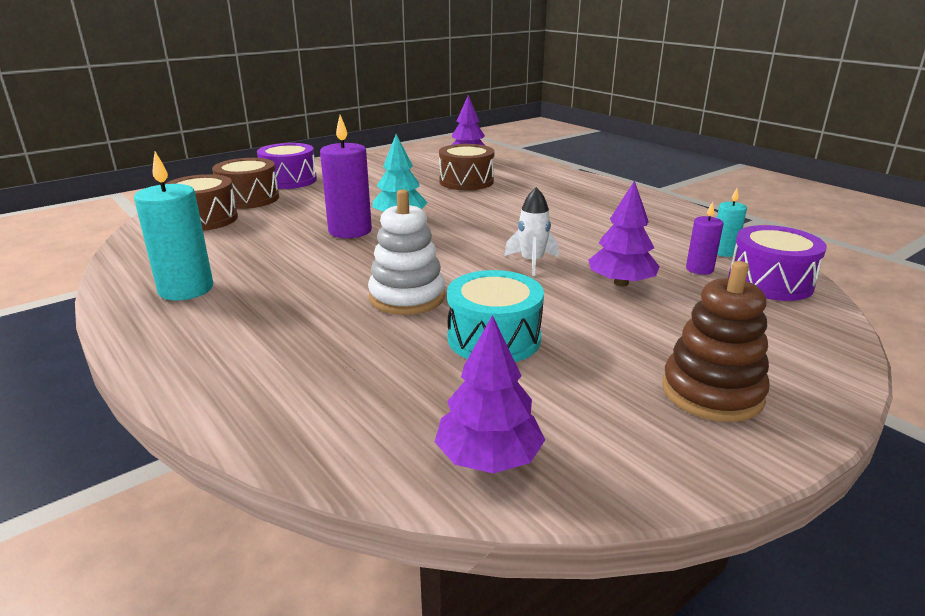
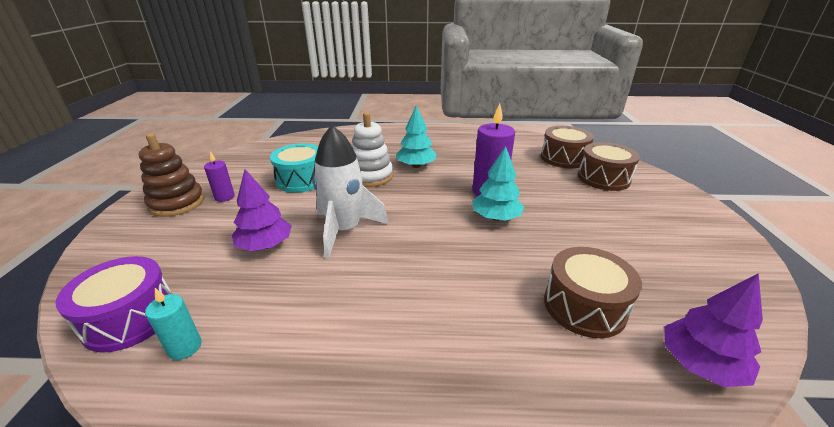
camera: 130 degrees right, 5 degrees up
turquoise candle [134,152,213,301] -> none
purple drum [257,143,317,189] -> none
purple tree [435,315,545,473] -> none
white rocket [504,187,559,276] -> white rocket [313,125,388,259], size x1.72
purple candle [686,202,723,275] -> purple candle moved to [204,151,235,202]
none -> turquoise tree [396,105,437,168]

